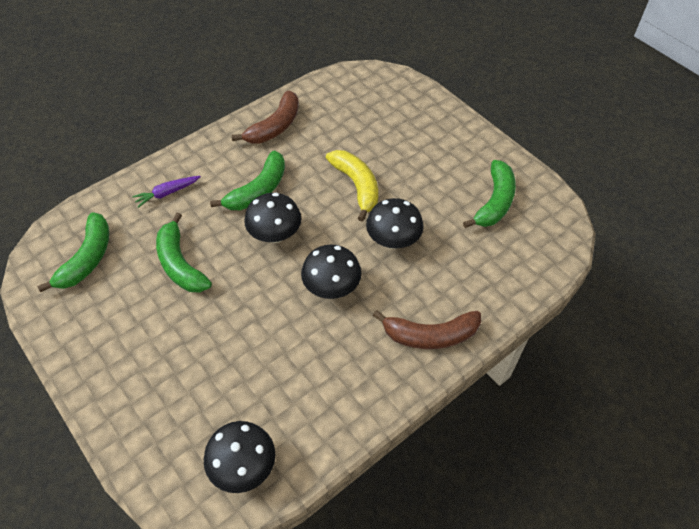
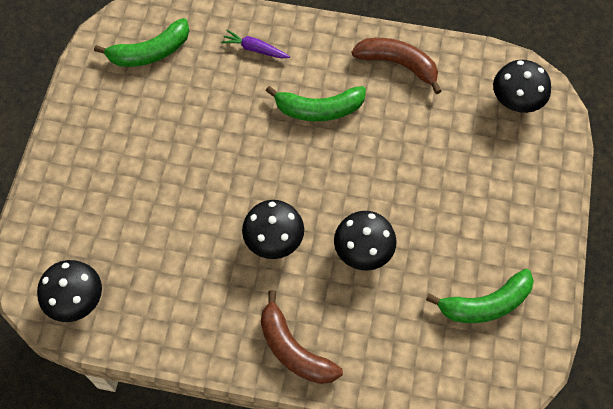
camera: 50 degrees right, 10 degrees up
green banana [156,213,212,292] -> none
brown banana [231,90,299,144] -> brown banana turned 150 degrees counterclockwise [352,38,441,94]
black mushroom [244,193,301,243] -> black mushroom moved to [493,60,551,113]
yellow banana [326,150,378,222] -> none

